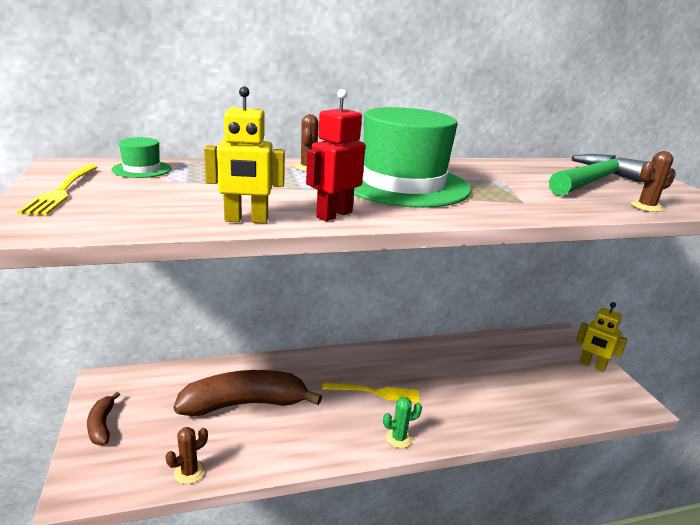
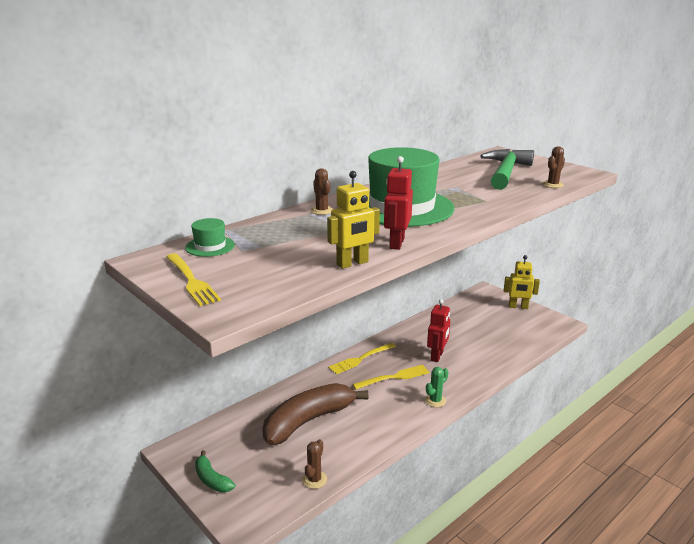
camera: 25 degrees left, 0 degrees up
brown banana [87,392,120,445] -> green banana [195,450,236,493]
none -> yellow fork [328,343,396,374]
none -> red robot [427,299,450,362]

